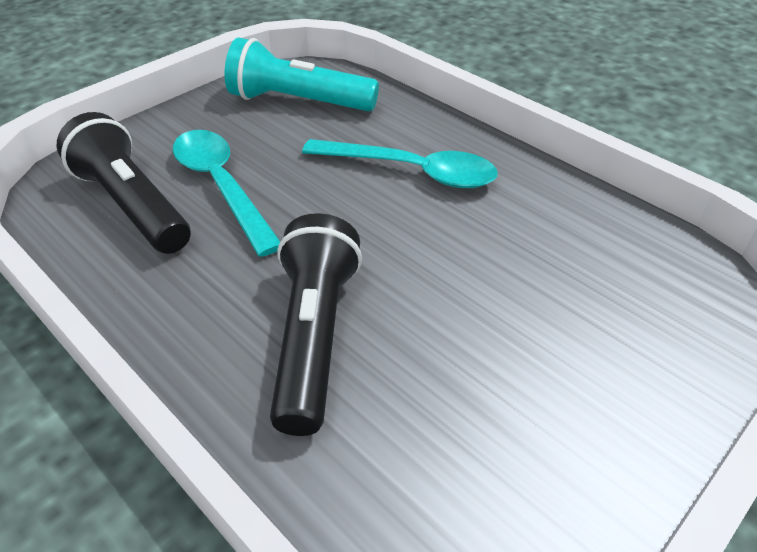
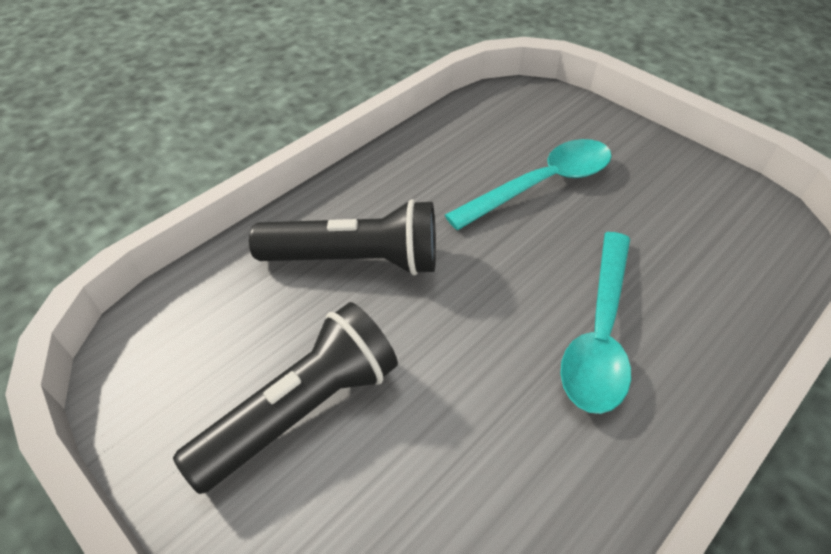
camera: 90 degrees right, 5 degrees up
black flashlight [57,112,191,254] -> black flashlight moved to [173,302,398,494]
turquoise flashlight [224,37,379,111] -> none

